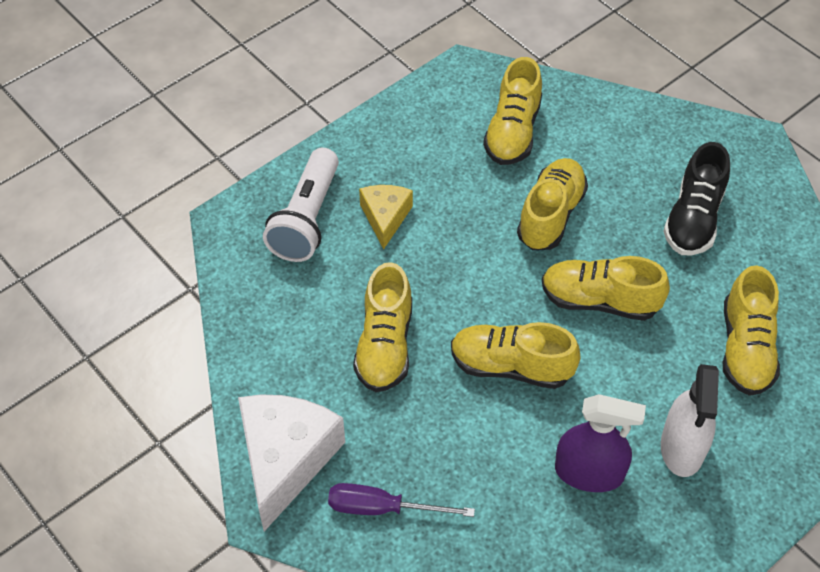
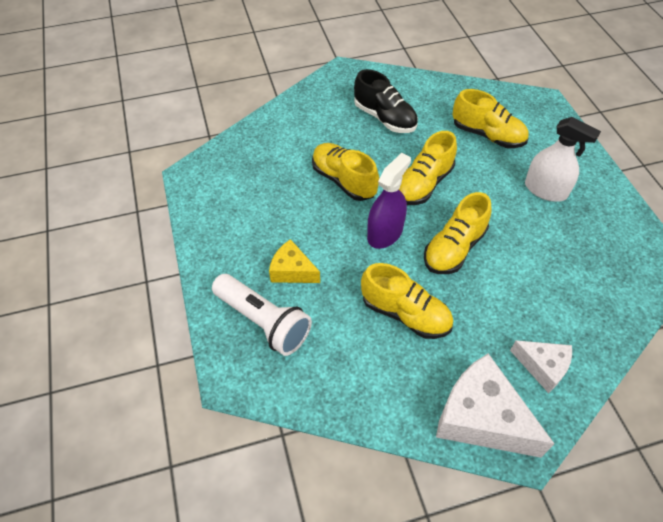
camera: 65 degrees left, 0 degrees up
purple screwdriver [328,483,475,517] -> white cheese [510,340,572,393]
yellow shoe [483,57,542,165] -> none
purple spray bottle [555,394,646,492] -> purple spray bottle moved to [367,153,411,249]

